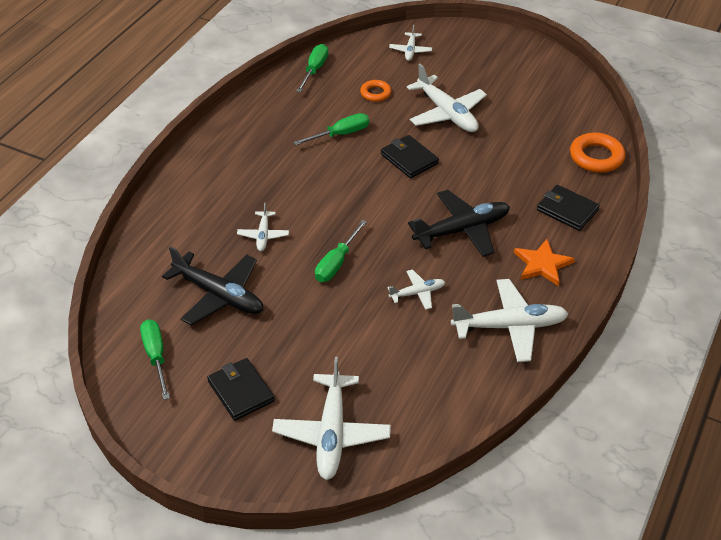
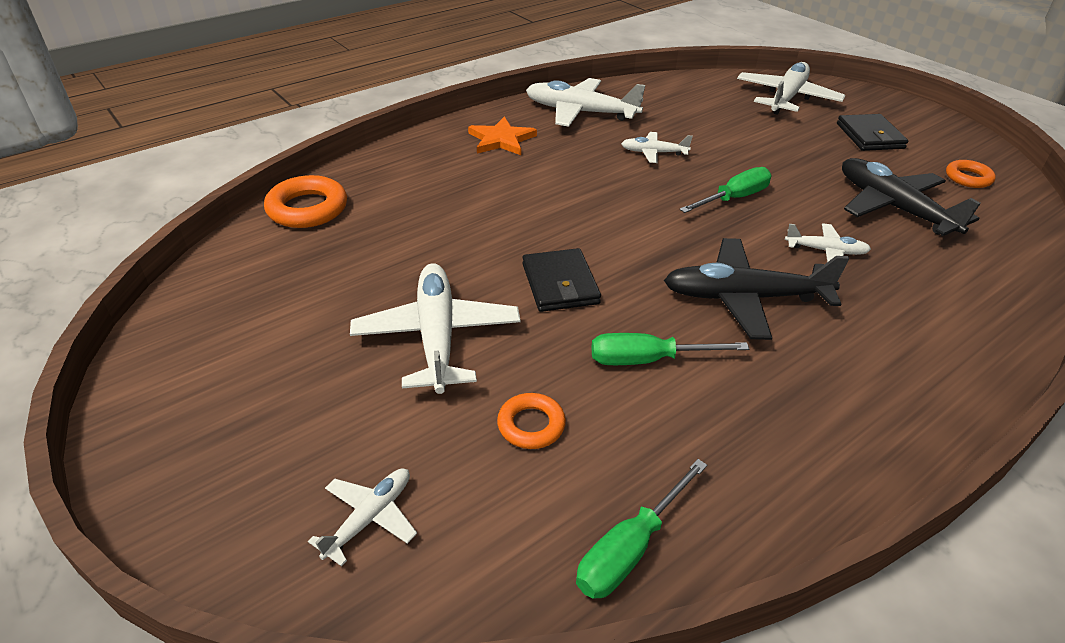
camera: 155 degrees left, 5 degrees down
green screwdriver [140,319,170,400] -> orange ring [946,160,996,188]
white plane [237,202,289,251] -> white plane turned 75 degrees clockwise [785,223,871,262]
black plane [408,190,510,257] -> black plane moved to [664,238,850,340]
black wallet [537,185,600,231] -> none

